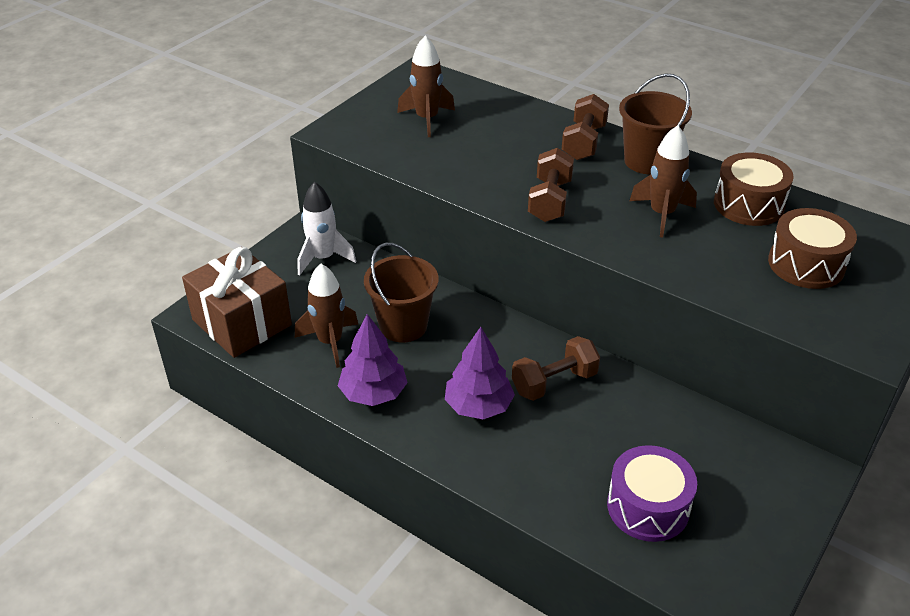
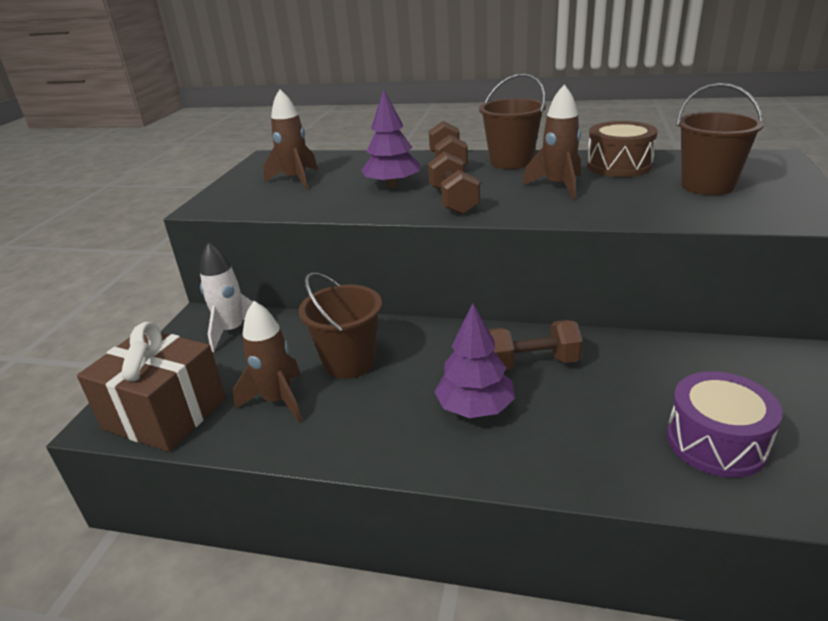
camera: 20 degrees left, 10 degrees down
purple tree [338,314,407,406] -> purple tree moved to [361,89,420,188]
brown dumbbell [512,336,600,401] -> brown dumbbell turned 45 degrees clockwise [488,320,583,370]
brown drum [768,208,857,289] -> brown bucket [677,83,764,195]

